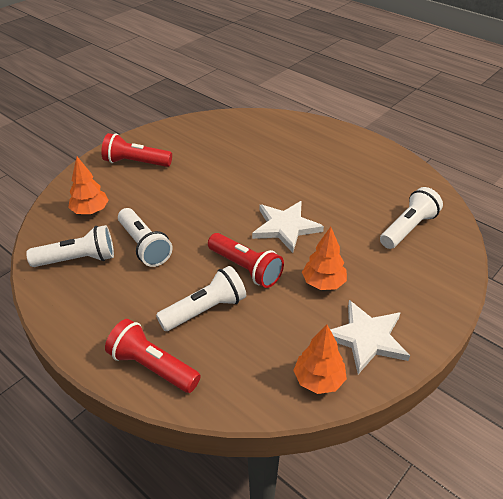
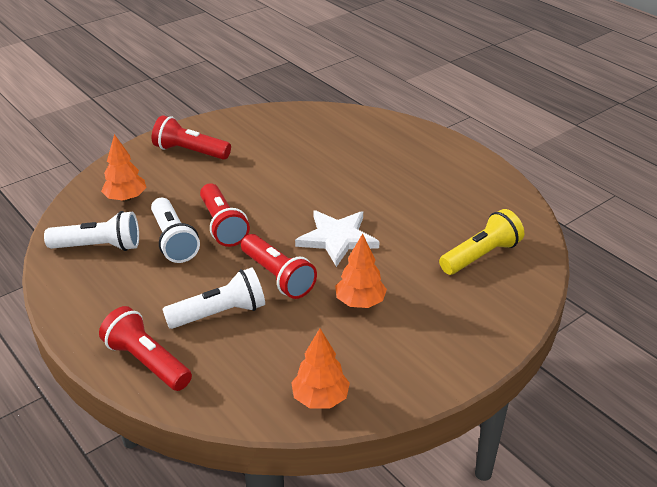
camera: 10 degrees right, 5 degrees down
white star [330,300,410,374] -> none
white flashlight [380,187,443,249] -> yellow flashlight [439,209,524,275]
none -> red flashlight [200,183,250,247]

